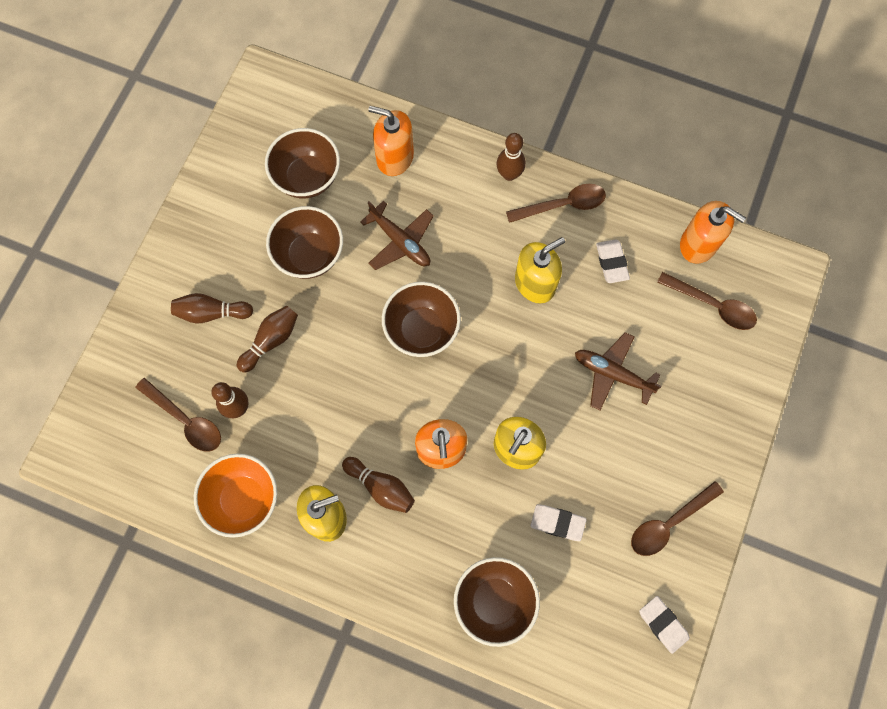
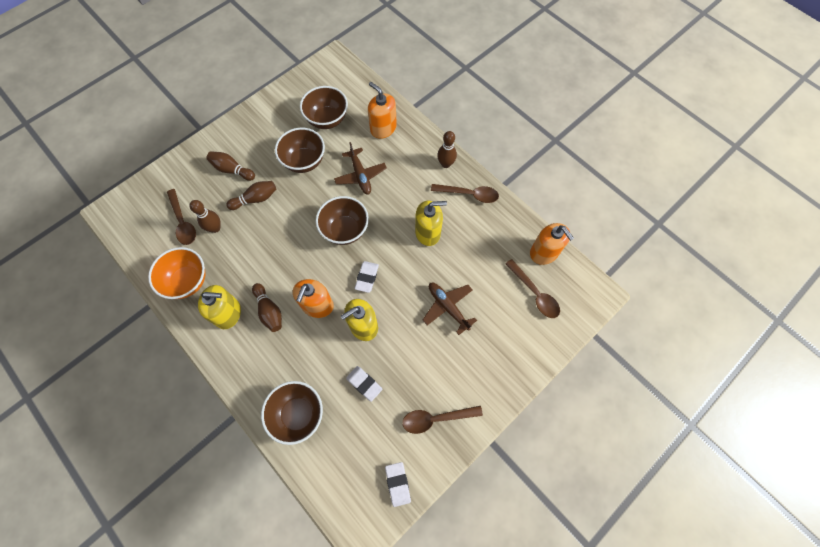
camera: 25 degrees right, 5 degrees down
white eraser [596,239,630,283] -> white eraser moved to [355,261,379,293]

